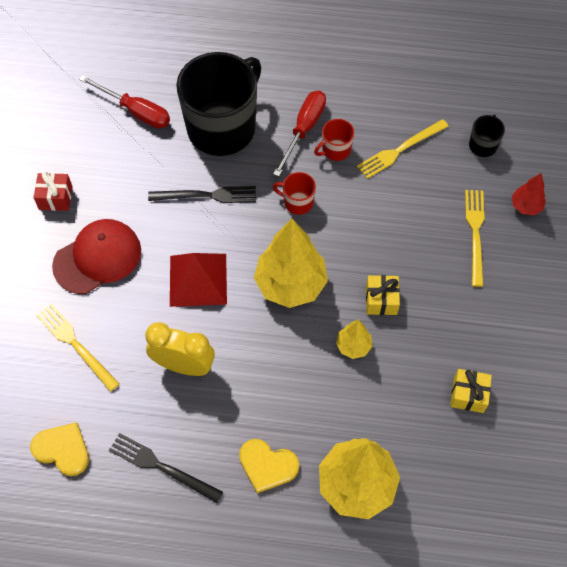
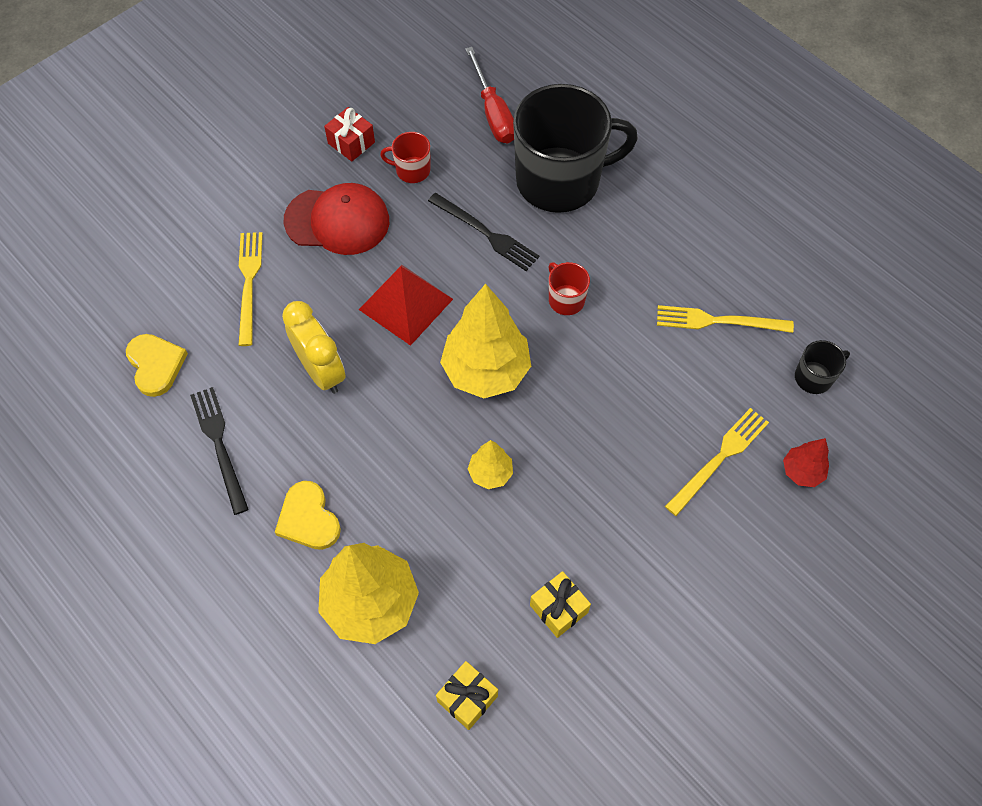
camera: 40 degrees right, 0 degrees up
red screwdriver [273,91,326,177] -> none
red mug [314,119,354,161] -> red mug moved to [380,132,430,183]
yellow gift [366,275,400,315] -> yellow gift moved to [436,661,498,730]

